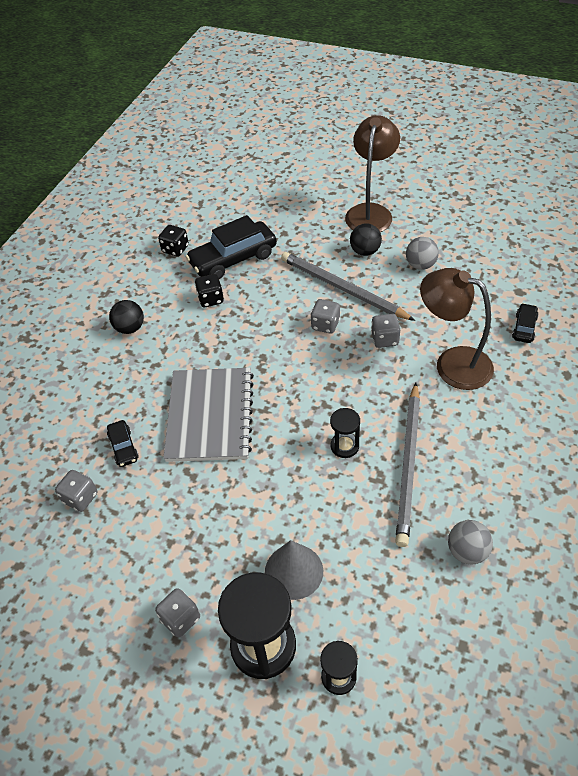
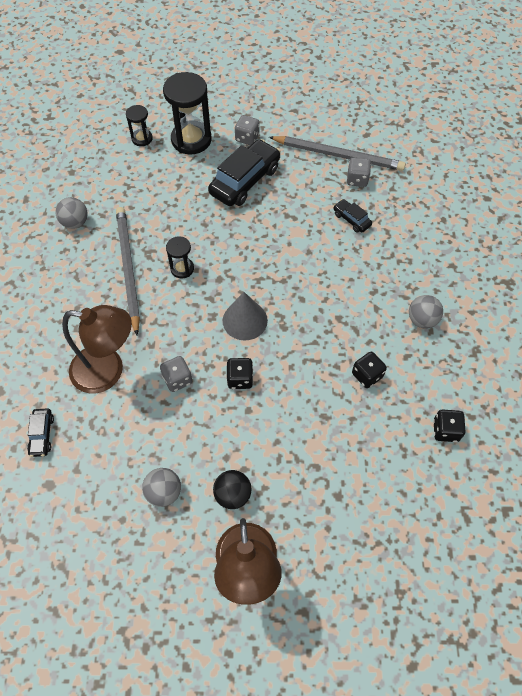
camera: 155 degrees right, 10 degrees up
black ball [109,300,144,334] -> grey ball [409,295,443,329]
grey notebook [163,368,254,462] -> none
black car [186,215,277,279] -> black car moved to [208,139,281,206]
grey cone [265,540,323,600] -> grey cone moved to [223,292,268,340]
grey pencil [281,252,415,321] -> grey pencil moved to [269,136,406,171]
grey dice [311,299,340,334] -> black dice [226,358,253,389]

